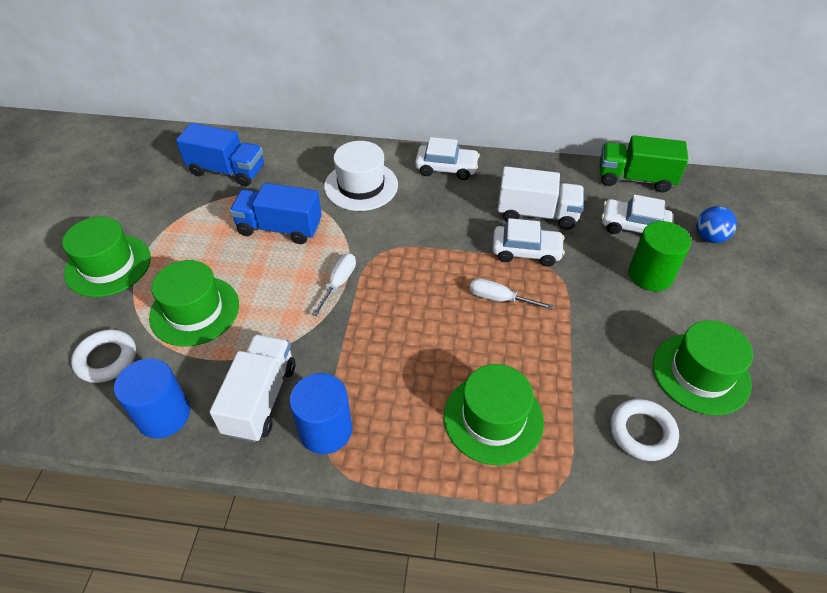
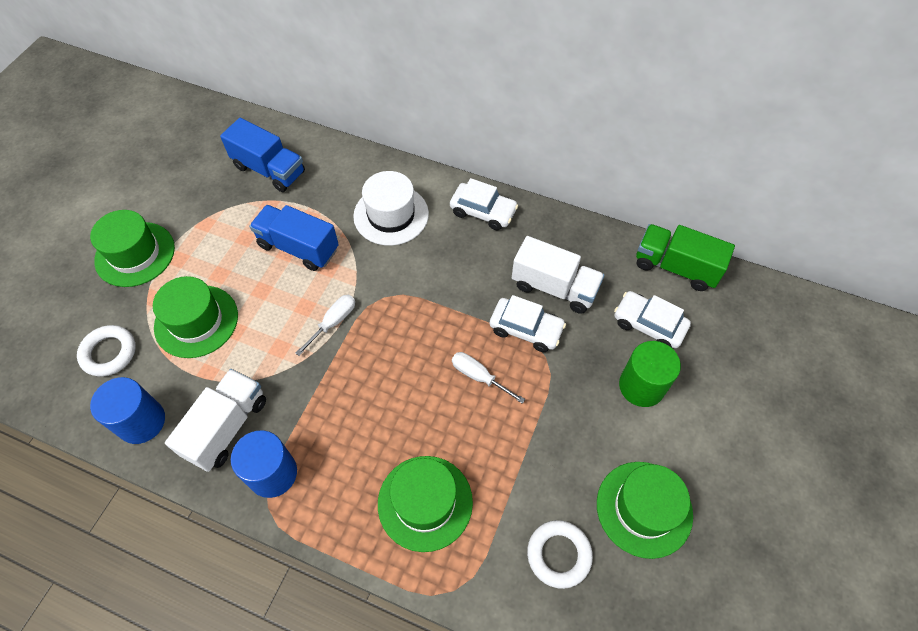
camera: 15 degrees right, 10 degrees up
blue ball [696,206,737,243] -> none

